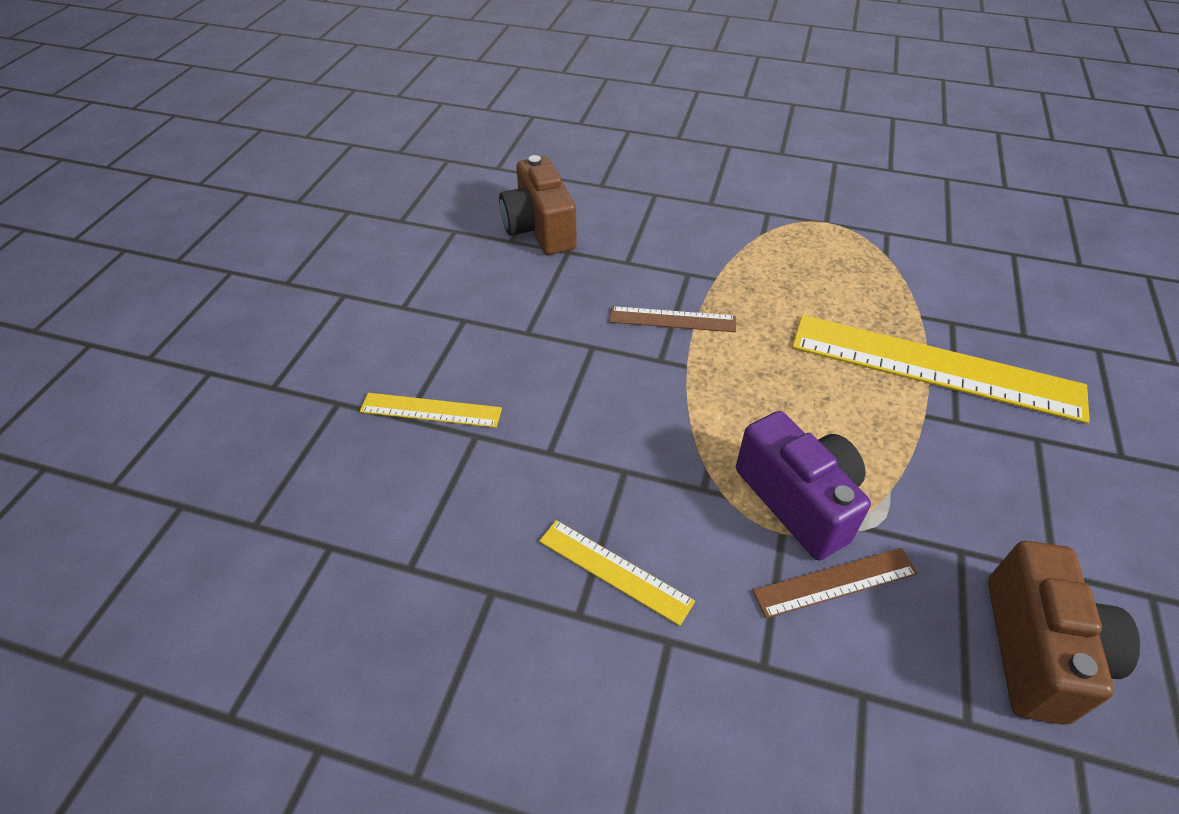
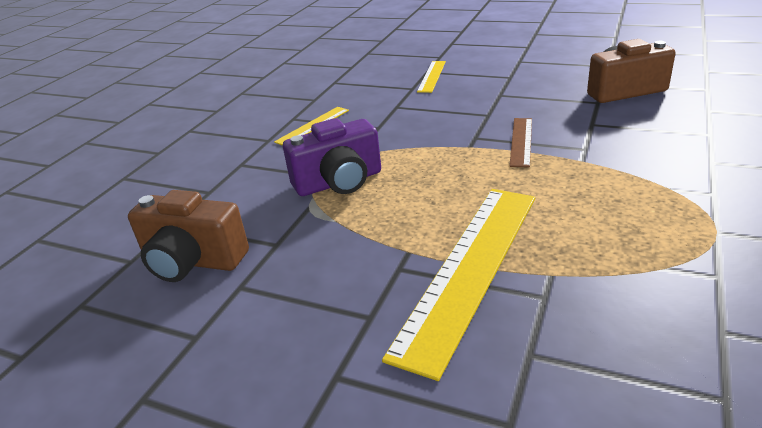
camera: 100 degrees right, 15 degrees down
brown ruler [753,548,918,618] -> none

